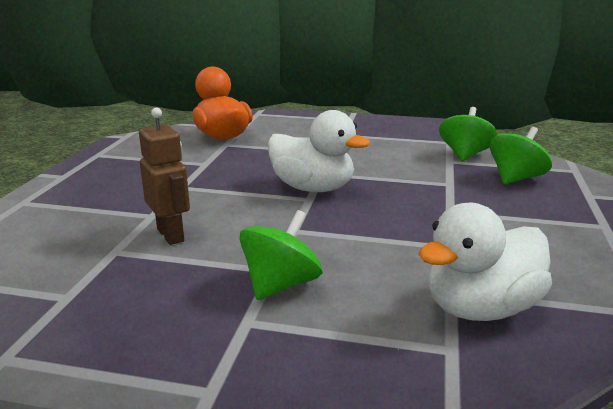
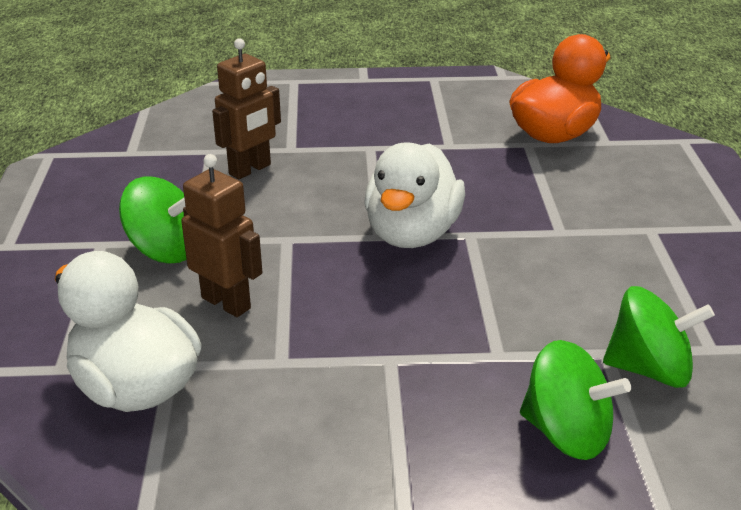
camera: 75 degrees right, 10 degrees up
none -> brown robot [181,154,262,317]

